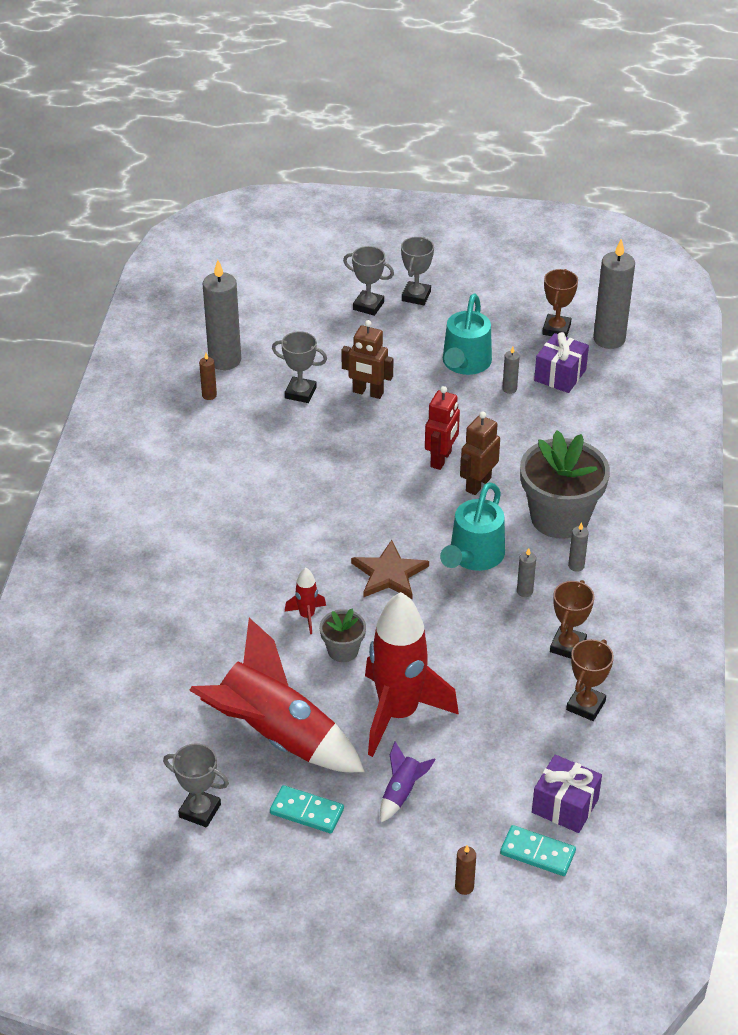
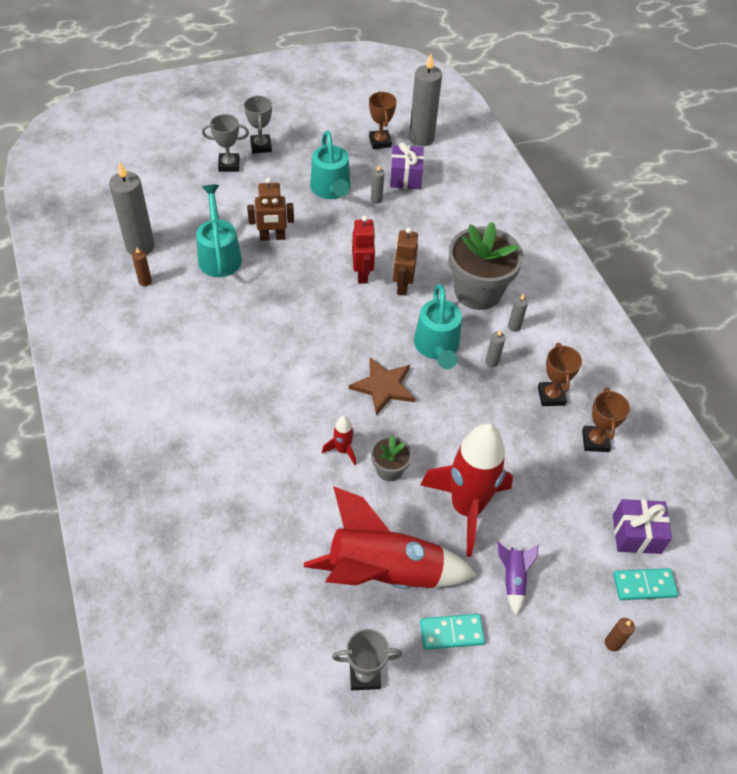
camera: 30 degrees left, 10 degrees up
grey trophy [272,331,327,403] -> turquoise watering can [196,185,242,277]

